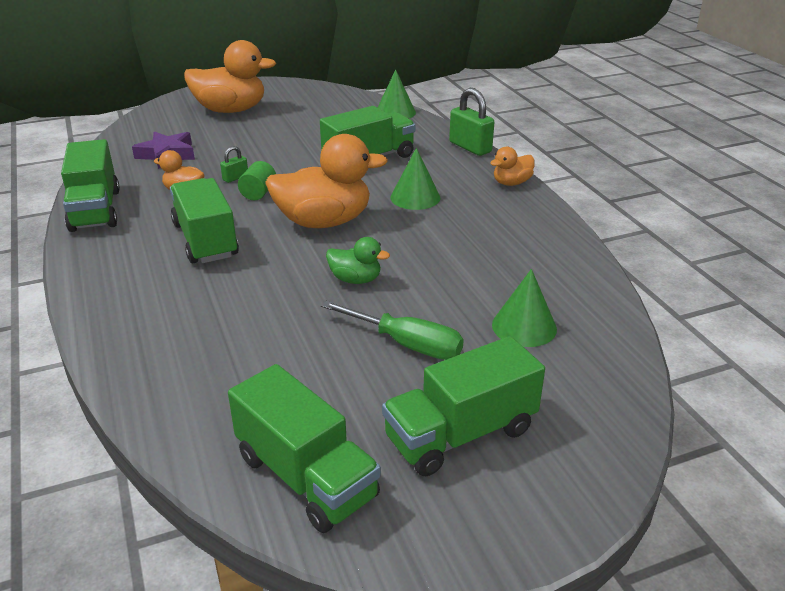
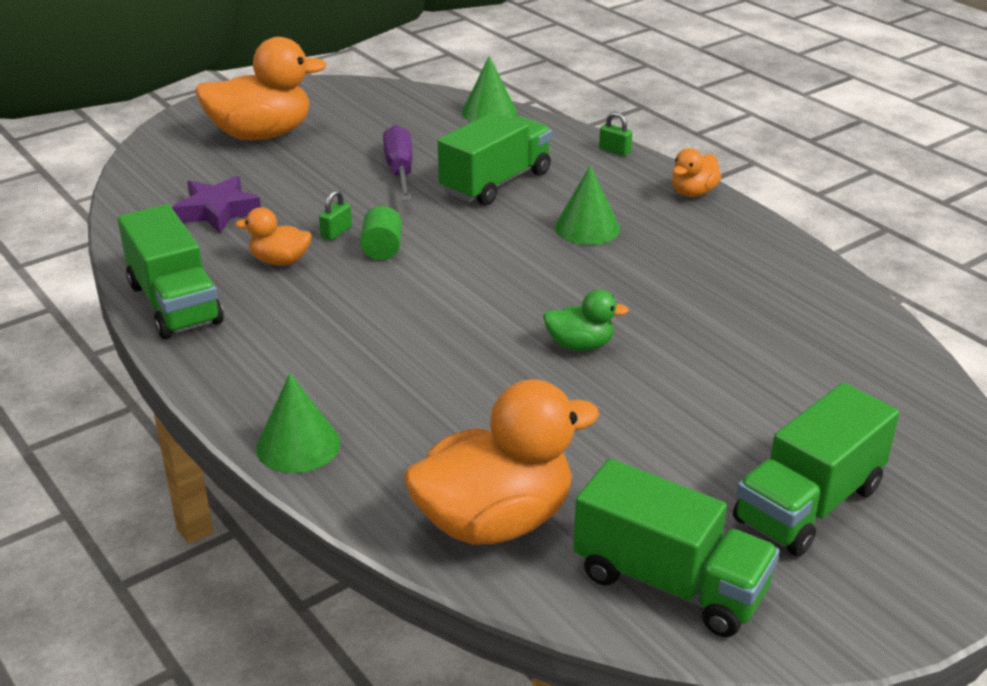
camera: 15 degrees left, 0 degrees up
green truck [170,178,239,263] -> none
orange duck [265,134,388,228] -> orange duck moved to [404,379,599,545]
green screwdriver [321,301,464,360] -> none
green padlock [449,88,494,156] -> green padlock [599,112,632,156], size x0.52
green cone [492,269,557,347] -> green cone moved to [256,373,340,473]
none -> purple screwdriver [383,125,413,201]

